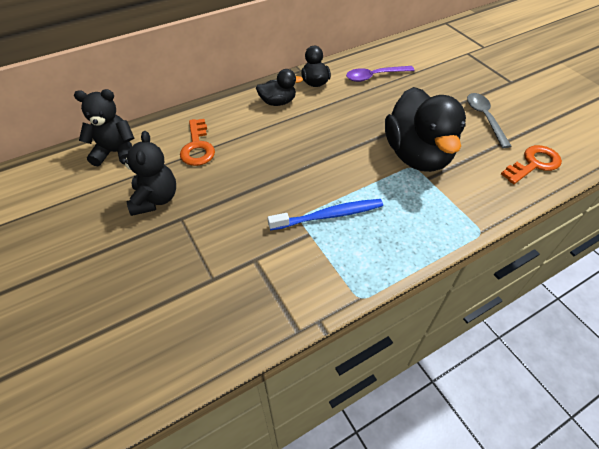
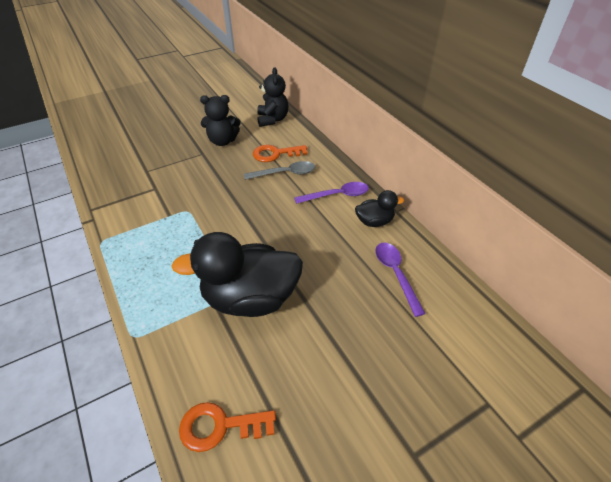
camera: 90 degrees right, 5 degrees down
black duck [256,69,303,106] -> purple spoon [294,182,369,204]
blue toothbrush [268,199,383,230] -> none
grey spoon [467,93,511,148] -> grey spoon moved to [244,161,315,180]
orange key [501,145,562,184] -> orange key turned 120 degrees clockwise [179,402,276,452]

